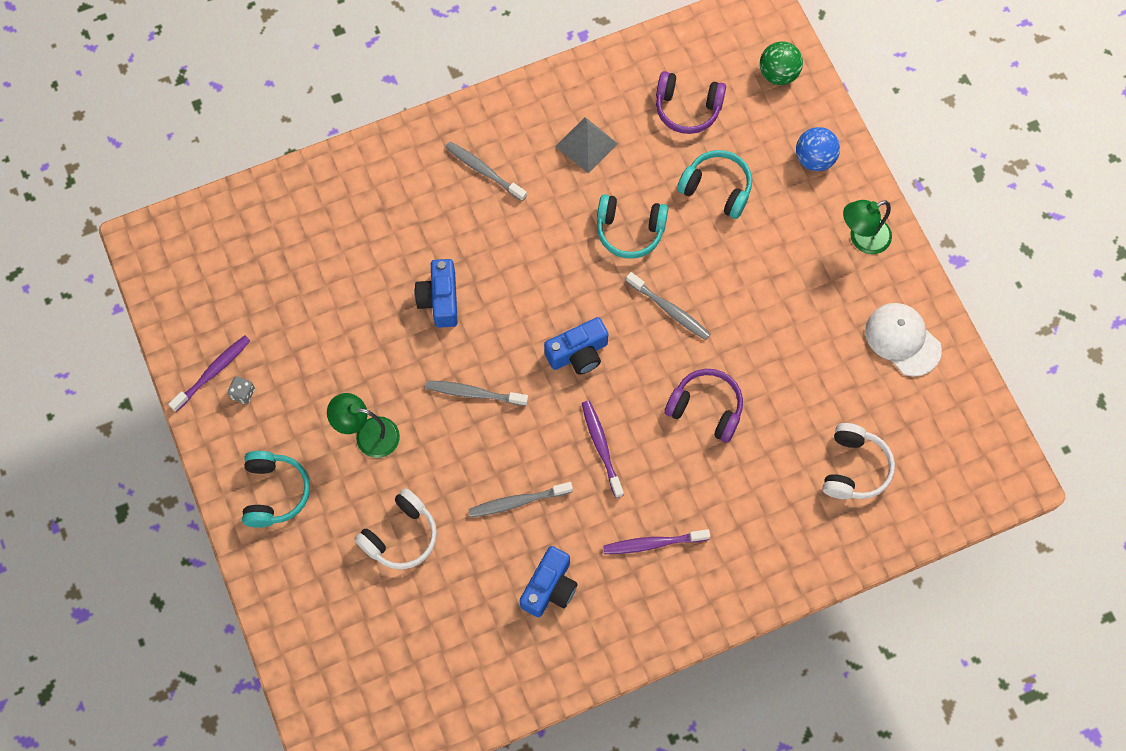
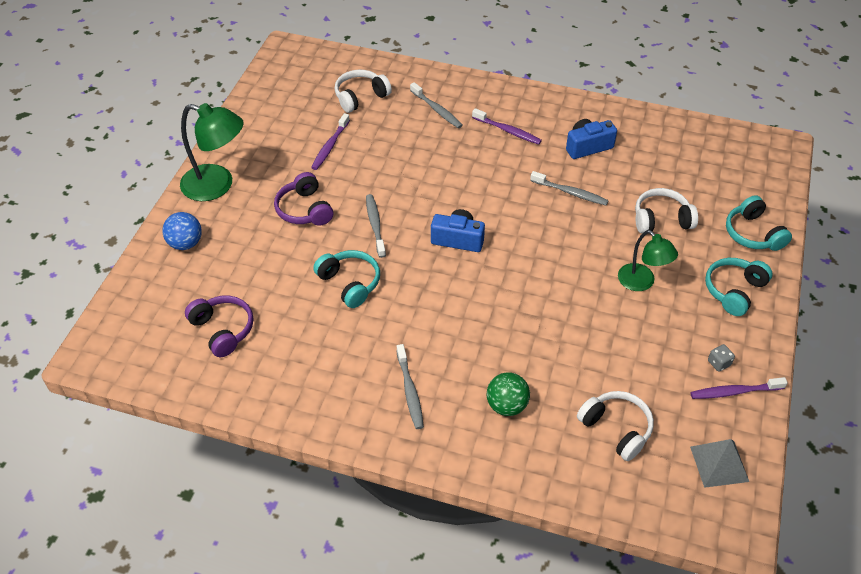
camera: 140 degrees left, 20 degrees down
blue camera [414,259,458,328] -> none
grey toothbrush [426,380,528,406] -> grey toothbrush moved to [410,82,463,128]
grey pyramid [555,117,618,173] -> grey pyramid moved to [690,439,749,488]
purple toothbrush [582,401,624,498] -> purple toothbrush moved to [311,113,350,170]
purple headphones [665,369,743,443] -> purple headphones moved to [274,172,333,226]
turquoise headphones [677,150,752,219] -> turquoise headphones moved to [726,195,792,251]
green ball [760,41,803,85] -> green ball moved to [487,372,530,416]
green lamp [843,200,892,254] -> green lamp [180,103,244,201], size x1.55
white cap [865,303,942,376] -> none
none -> white headphones [577,391,654,461]

